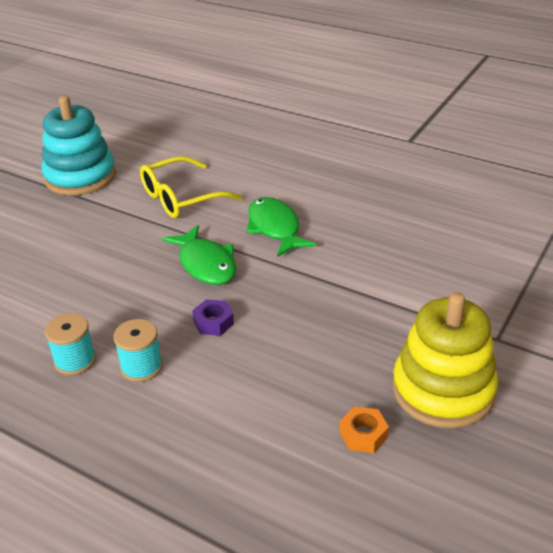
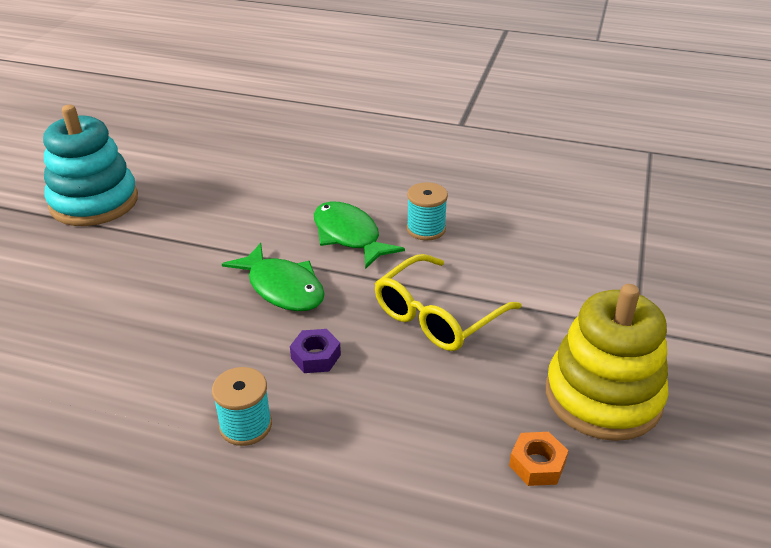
camera: 15 degrees left, 0 degrees up
turquoise spool [45,313,96,375] -> turquoise spool moved to [407,182,448,240]
yellow glasses [140,156,242,218] -> yellow glasses moved to [375,254,522,351]

